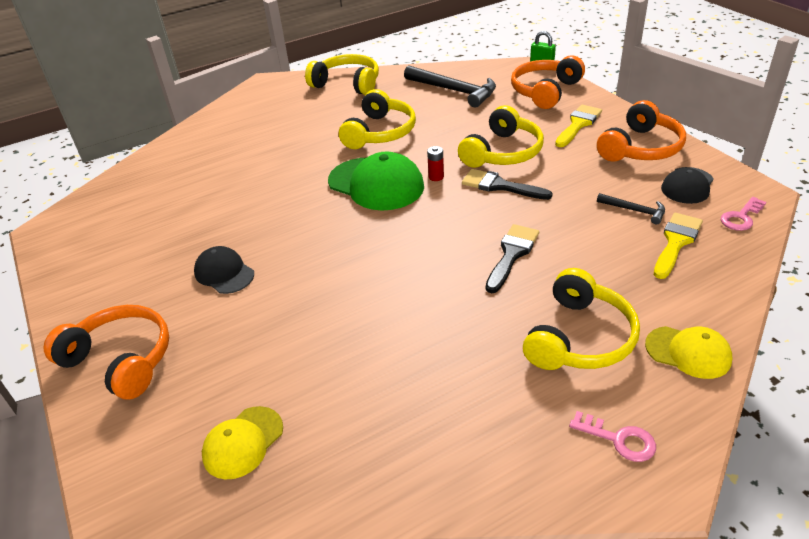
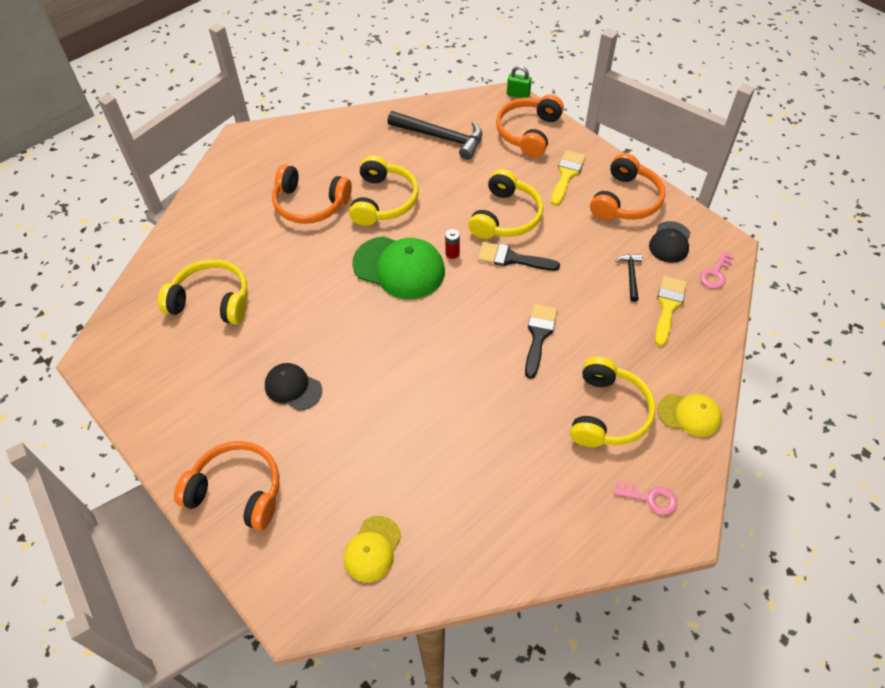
camera: 15 degrees left, 15 degrees up
yellow headphones [305,54,379,95] -> yellow headphones moved to [158,259,248,324]
black hammer [597,193,665,224] -> black hammer turned 105 degrees counterclockwise [615,254,642,302]
none -> orange headphones [272,164,352,224]

